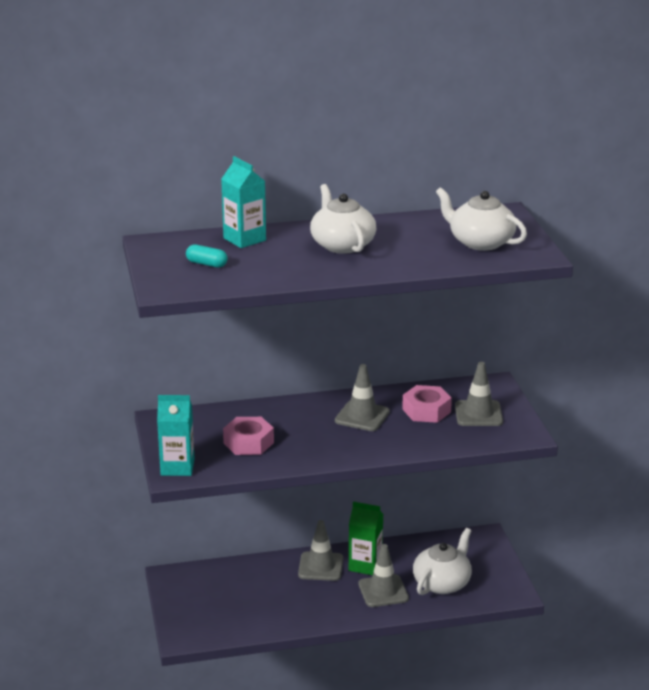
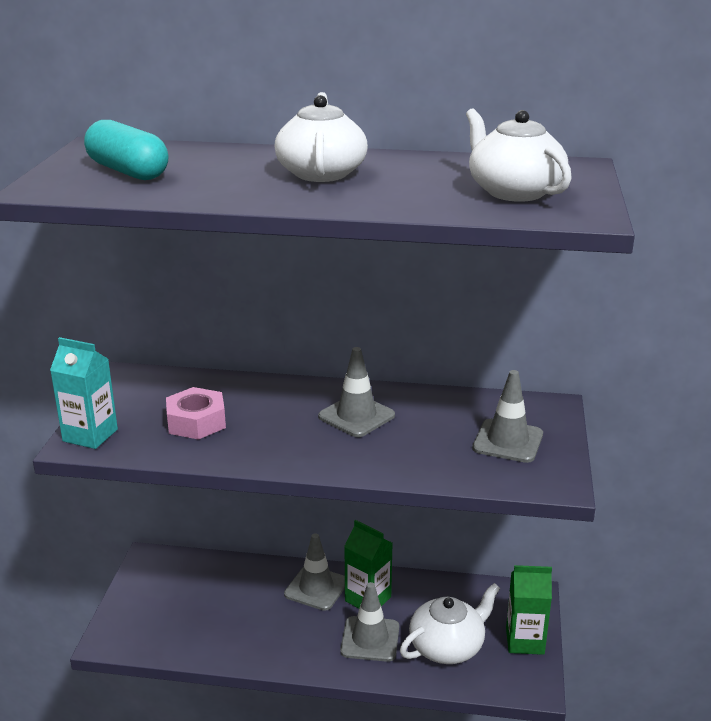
camera: 20 degrees right, 0 degrees up
turquoise capsule [186,244,227,268] -> turquoise capsule [84,120,168,180], size x1.84
turquoise carton [221,156,266,248] -> none
pink nut [402,385,452,423] -> none
none -> green carton [506,565,552,655]

